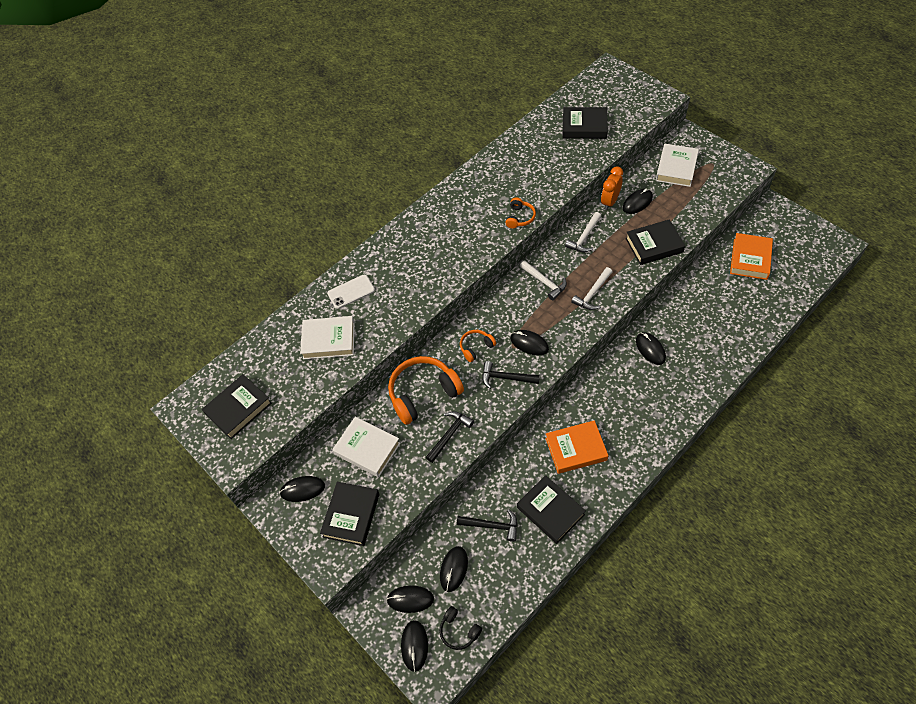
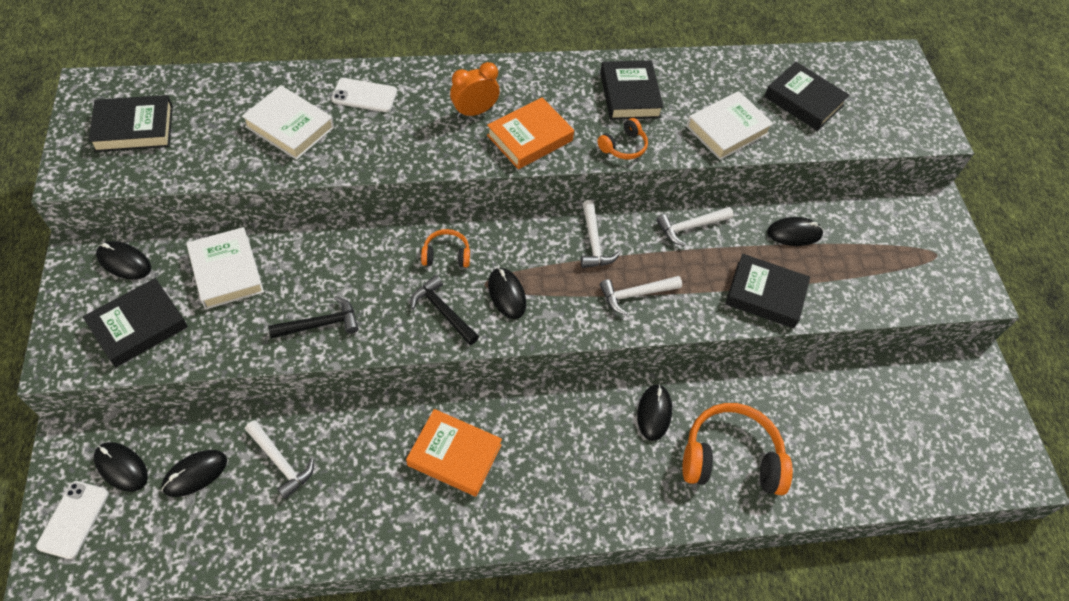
camera: 25 degrees right, 0 degrees up
orange headphones [388,356,464,425] -> orange headphones moved to [682,403,793,495]
black mouse [401,620,428,672] -> white phone [36,481,109,559]
black headphones [440,606,482,650] -> none
black hammer [457,510,518,542] -> white hammer [245,420,314,499]
black book [517,475,586,544] -> black book moved to [600,60,664,120]
orange clock [601,166,623,210] -> orange clock moved to [450,62,500,117]
white book [656,144,699,187] -> white book moved to [686,91,773,160]
orange book [730,233,773,280] -> orange book moved to [487,97,574,169]

